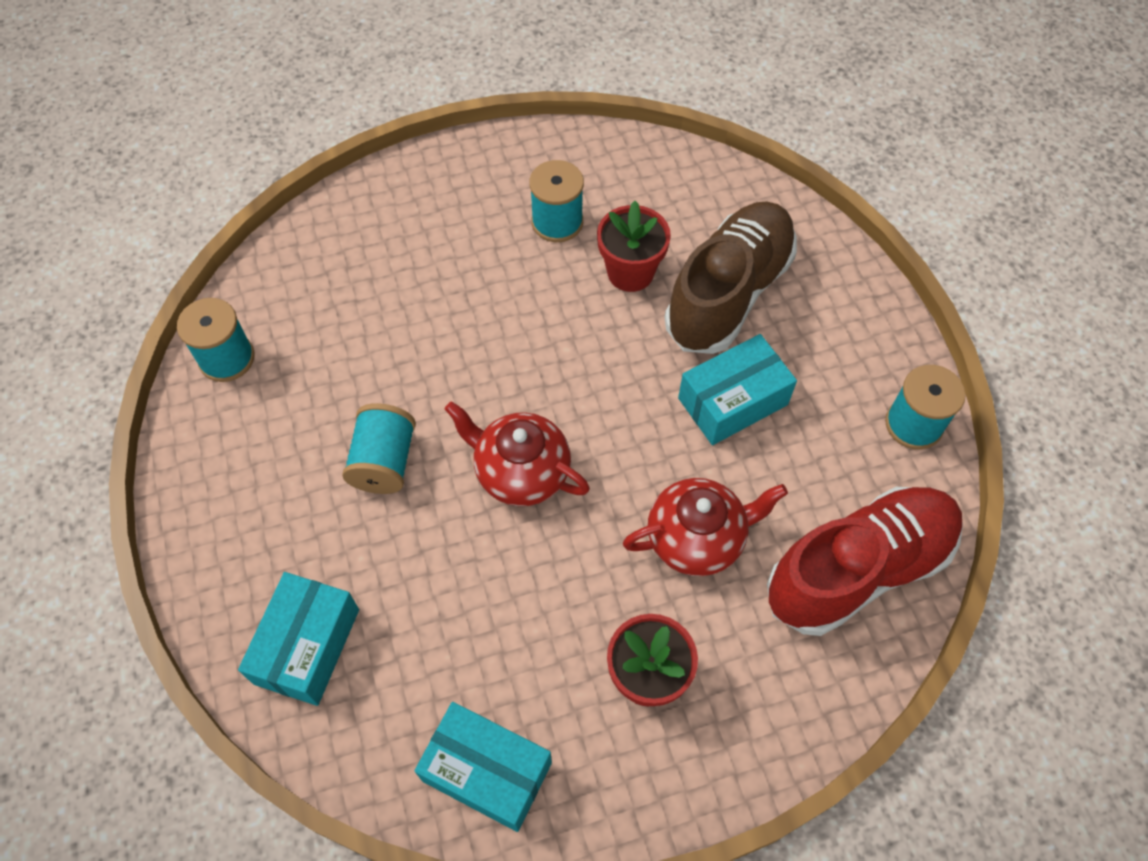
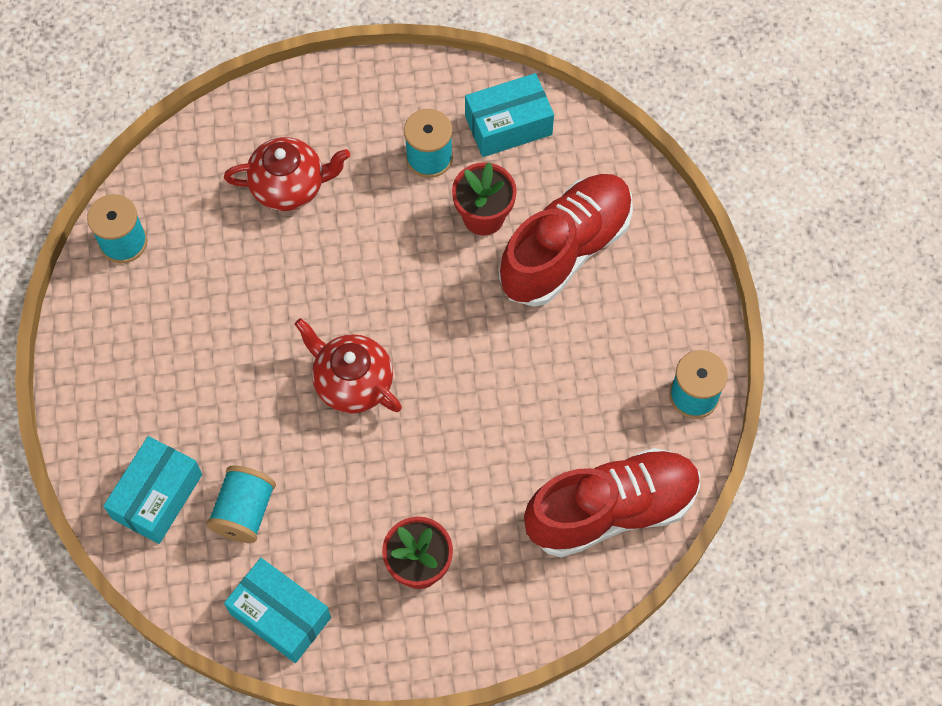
camera: 10 degrees right, 5 degrees up
turquoise spool [342,403,416,494] -> turquoise spool moved to [206,465,276,543]
red teapot [623,478,788,576] -> red teapot moved to [224,137,350,211]
brown shoe [665,201,797,354] -> red shoe [499,174,633,306]
turquoise box [678,334,797,445] -> turquoise box moved to [465,73,554,157]

